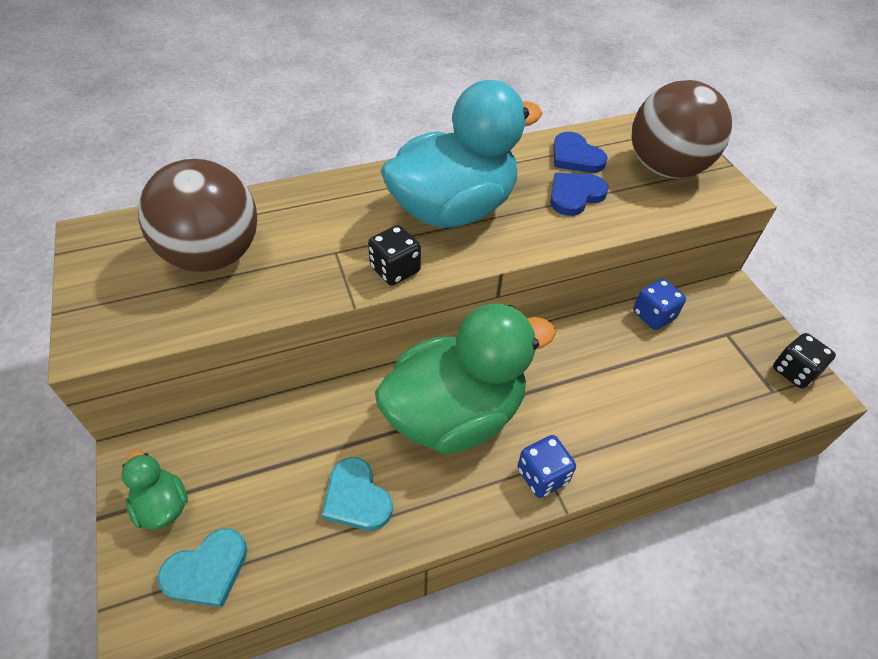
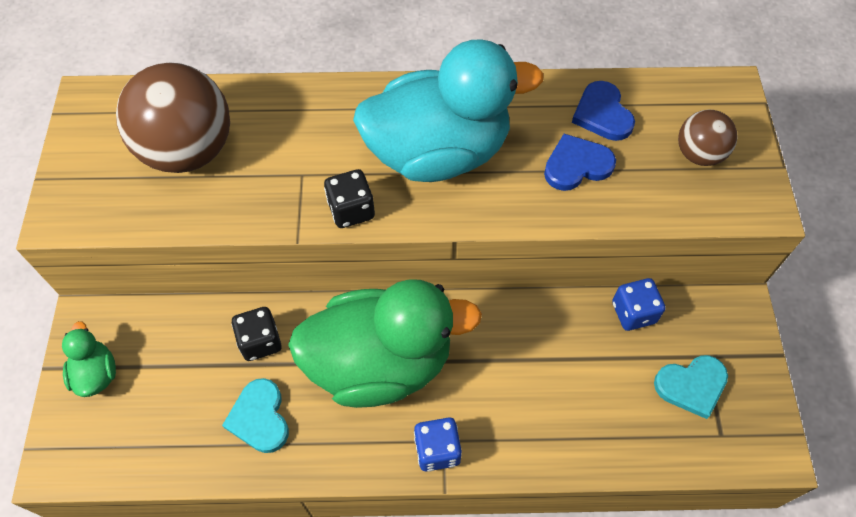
camera: 20 degrees right, 10 degrees up
turquoise heart [157,528,247,608] -> turquoise heart moved to [654,355,728,419]
brown ball [632,80,732,179] -> brown ball [678,110,738,166], size x0.53
black dice [773,333,836,389] -> black dice moved to [232,307,282,361]

